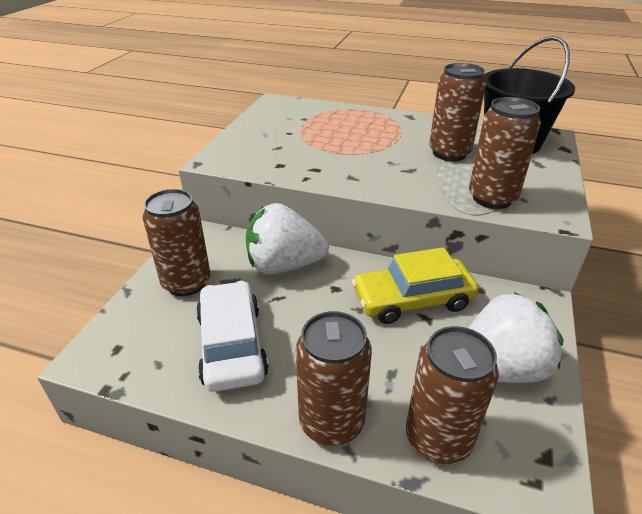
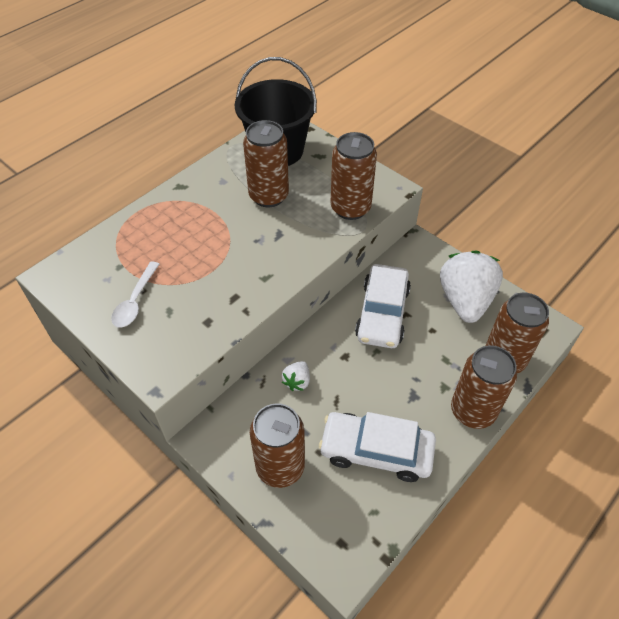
camera: 65 degrees left, 15 degrees up
white strawberry [246,203,329,274] -> white strawberry [282,361,310,391], size x0.44
yellow car [352,247,479,324] -> white car [355,264,411,348]
none -> white spoon [111,261,159,328]

